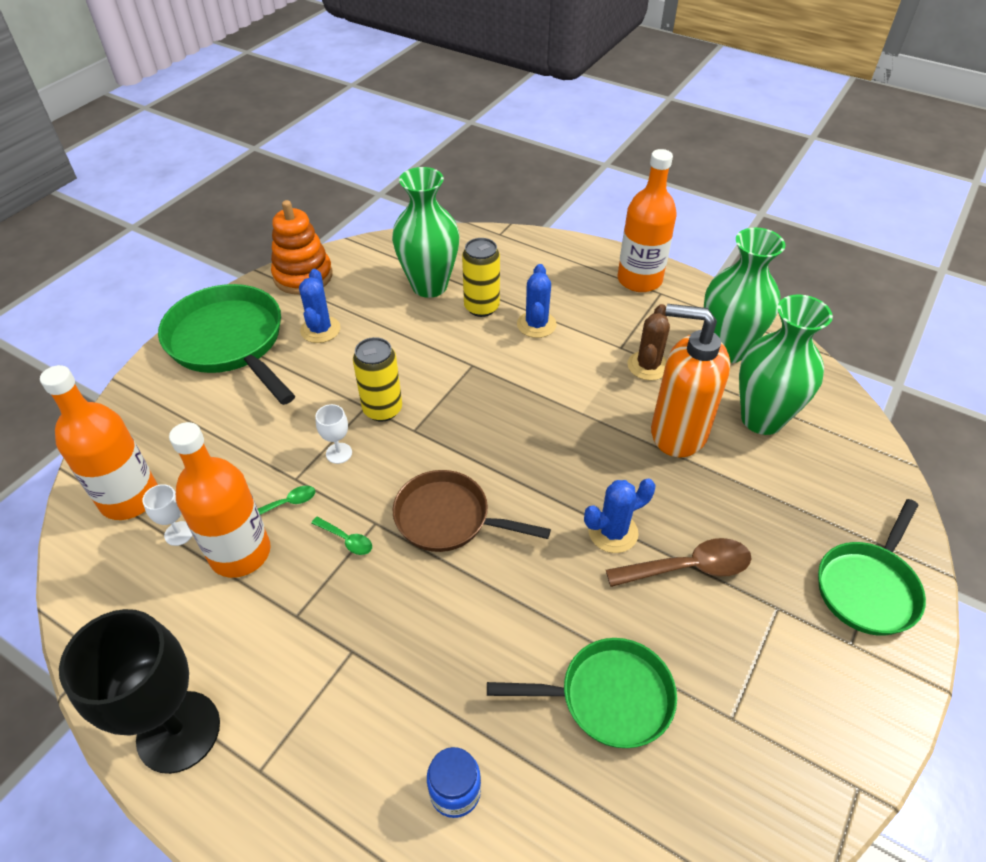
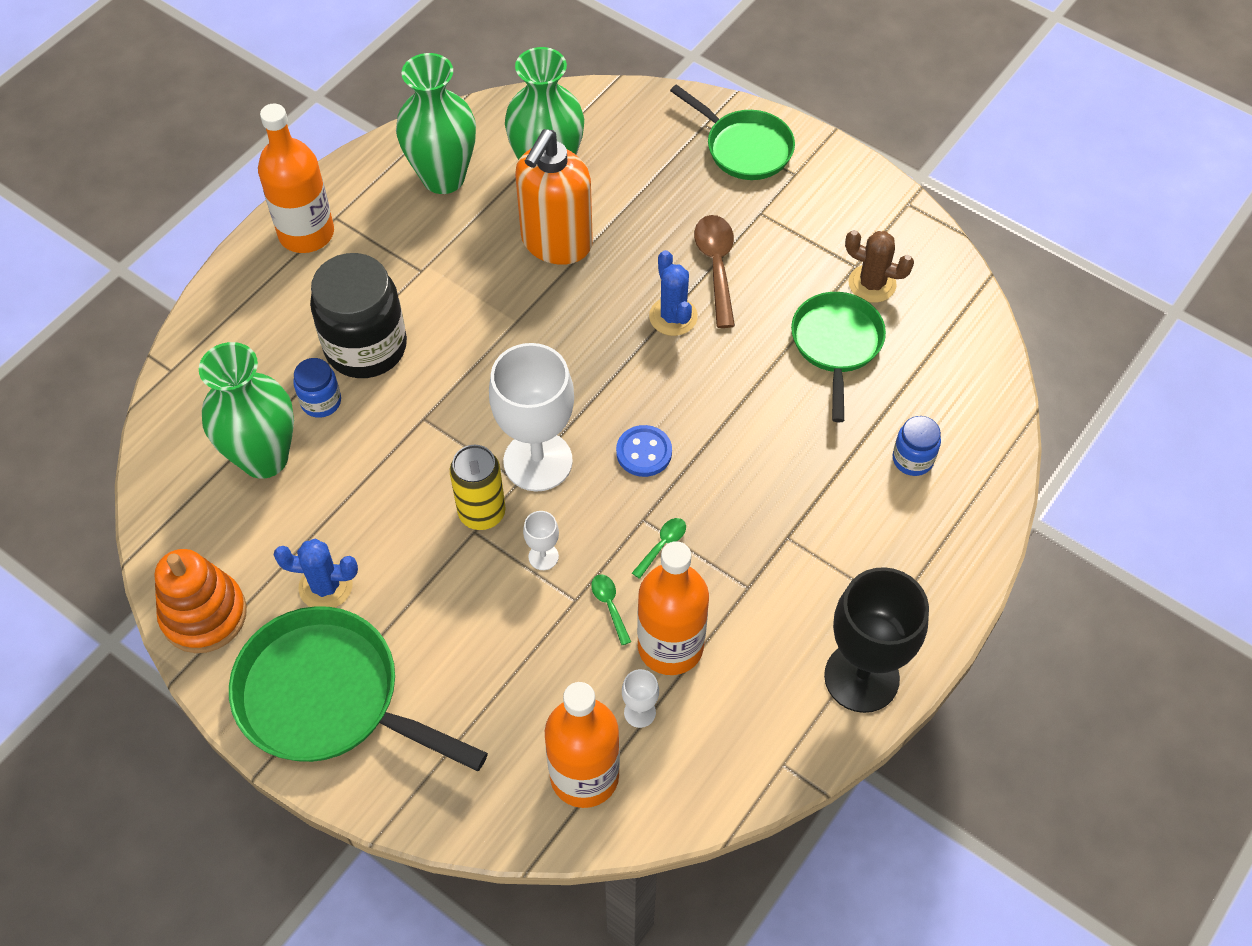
camera: 85 degrees left, 10 degrees up
green pan [158,284,295,405] -> green pan turned 60 degrees clockwise [229,606,488,771]
brown pan [393,470,551,552] -> blue button [616,425,672,477]
yellow can [462,238,500,317] -> blue jar [293,358,341,418]
blue cactus [517,264,557,338] -> black jar [310,253,407,378]
brown cactus [628,304,670,380] -> brown cactus moved to [845,230,914,303]
none -> white goblet [489,343,574,491]

